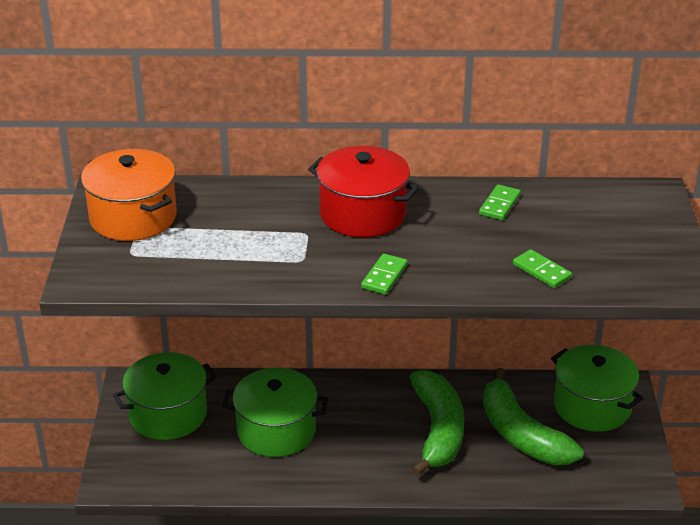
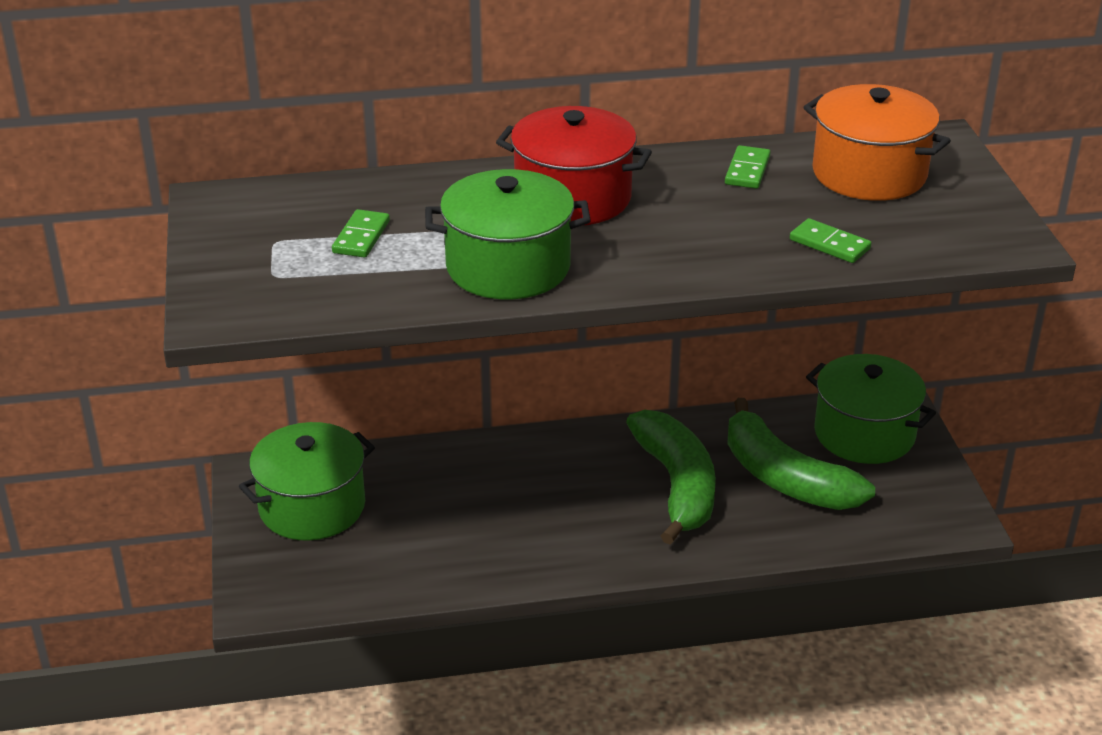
camera: 10 degrees left, 0 degrees up
orange pot [81,149,177,241] -> orange pot moved to [803,84,951,201]
green pot [222,368,328,457] -> green pot moved to [425,169,591,300]
green domino [361,254,408,295] -> green domino moved to [332,209,390,258]

